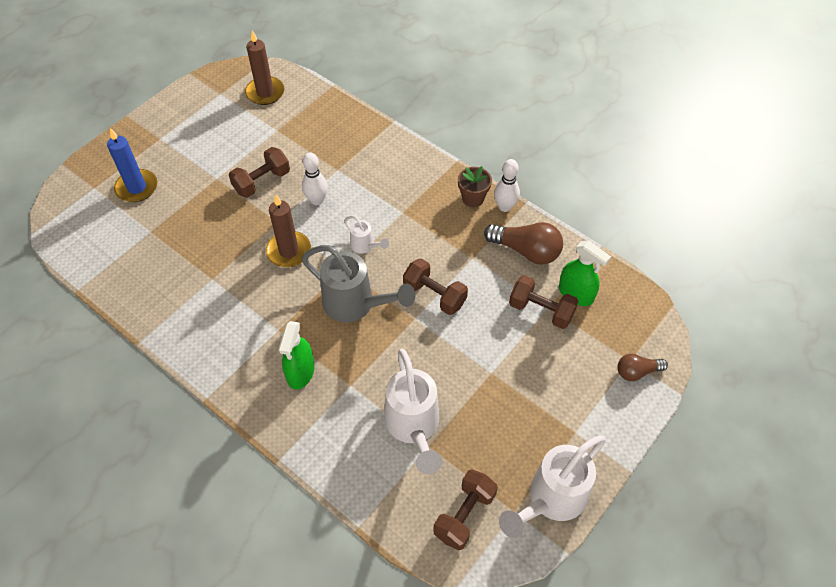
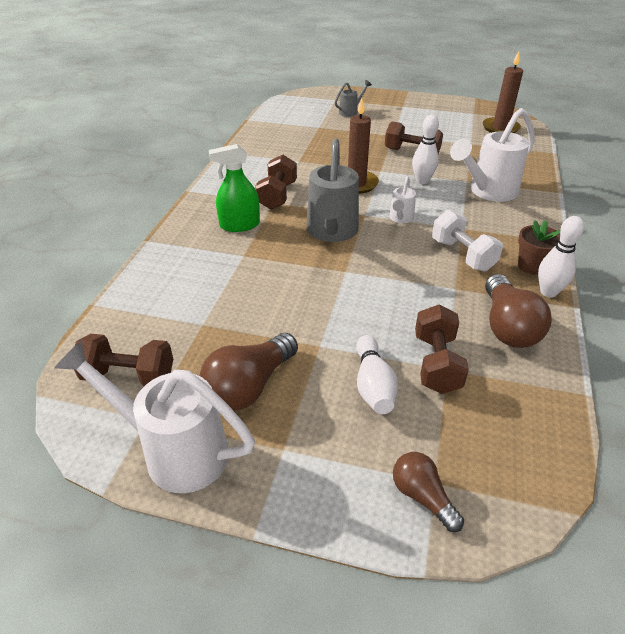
camera: 65 degrees right, 15 degrees down
blue candle [107,128,157,202] -> grey watering can [335,80,372,117]
white watering can [384,349,442,474] -> white watering can moved to [450,108,535,202]
brown dumbbell [403,258,468,315] -> brown dumbbell moved to [255,155,297,210]
green spray bottle [559,241,611,306] -> none
none -> brown light bulb [200,333,298,411]
none -> white bowling pin [356,335,398,414]
none -> white dumbbell [432,210,503,271]

